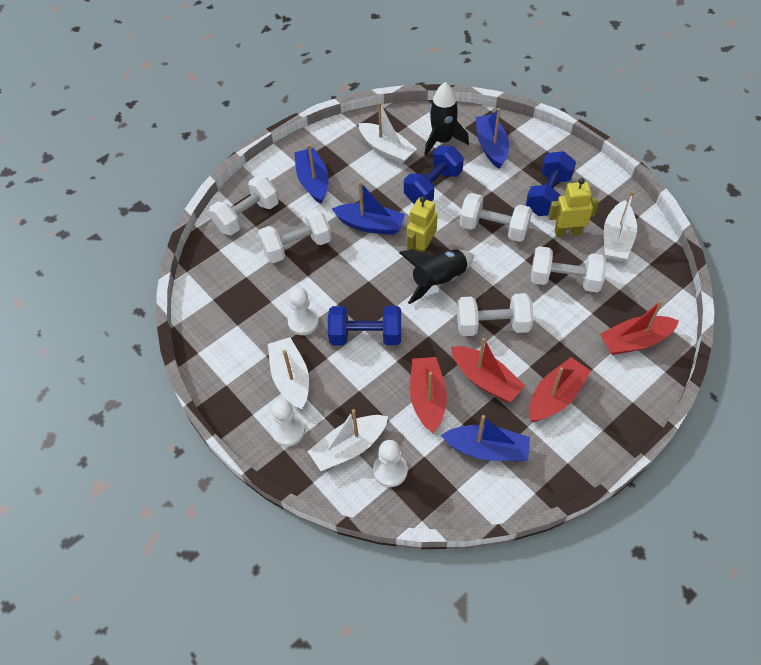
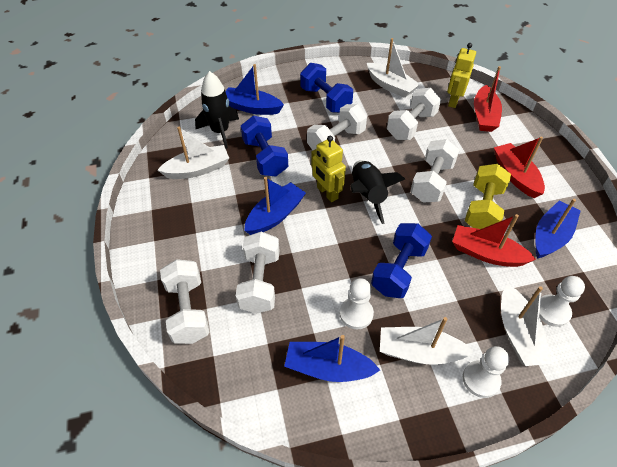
camera: 65 degrees left, 5 degrees down
blue boat [294,144,329,204] -> blue boat moved to [284,335,380,382]
red boat [451,338,525,402] -> yellow dumbbell [465,164,511,229]
yellow robot [548,178,599,237] -> yellow robot moved to [447,43,476,108]

